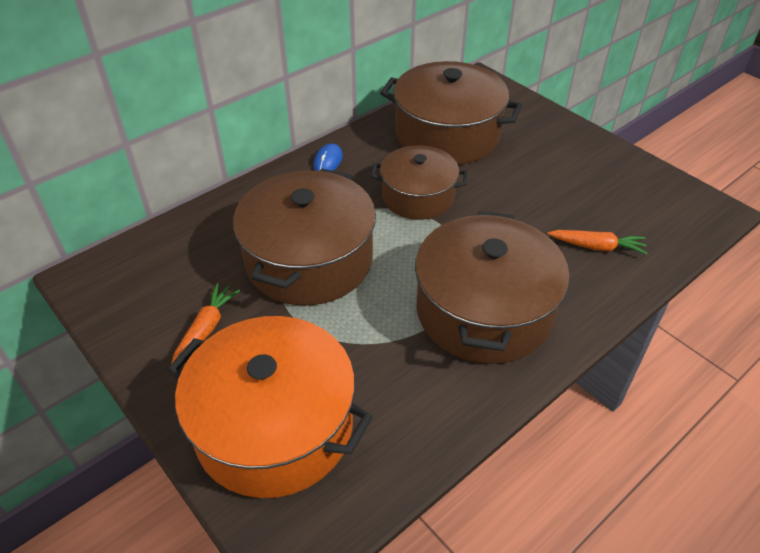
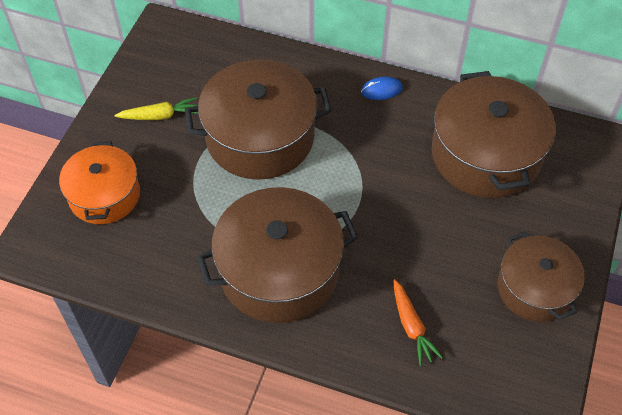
camera: 60 degrees right, 10 degrees up
orange pot [168,316,373,498] -> orange pot [59,142,140,224], size x0.63
orange carrot [171,283,240,364] -> yellow carrot [115,97,198,120]
brown pot [371,145,468,220] -> brown pot moved to [498,231,585,322]

